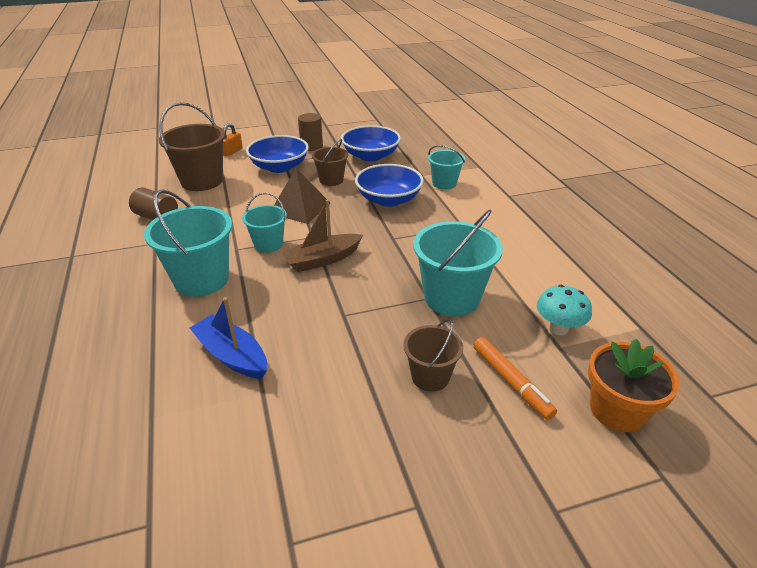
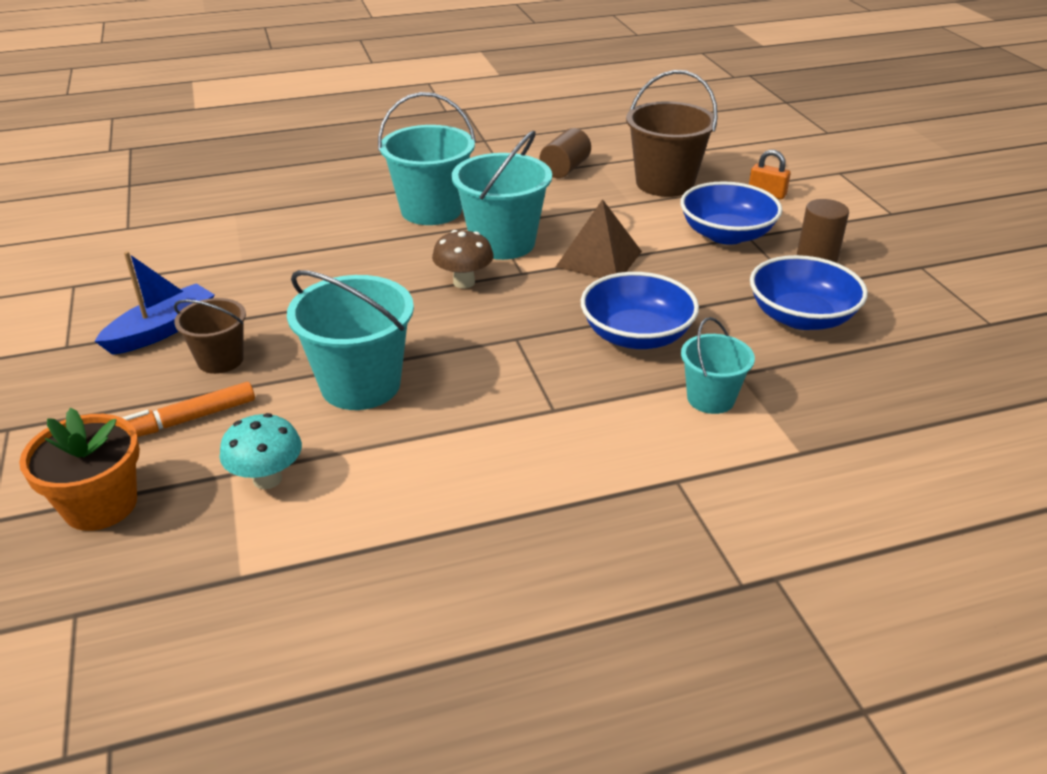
camera: 90 degrees right, 0 degrees up
blue boat [190,297,267,379] -> blue boat moved to [94,251,215,355]
turquoise bucket [242,192,287,253] -> turquoise bucket [452,131,552,260], size x1.71
brown boat [281,200,363,272] -> brown mushroom [432,230,494,289]
brown bucket [312,139,348,186] -> none

